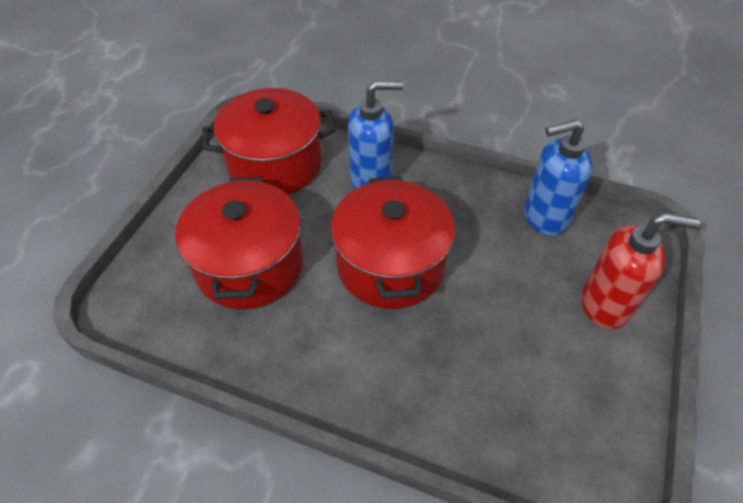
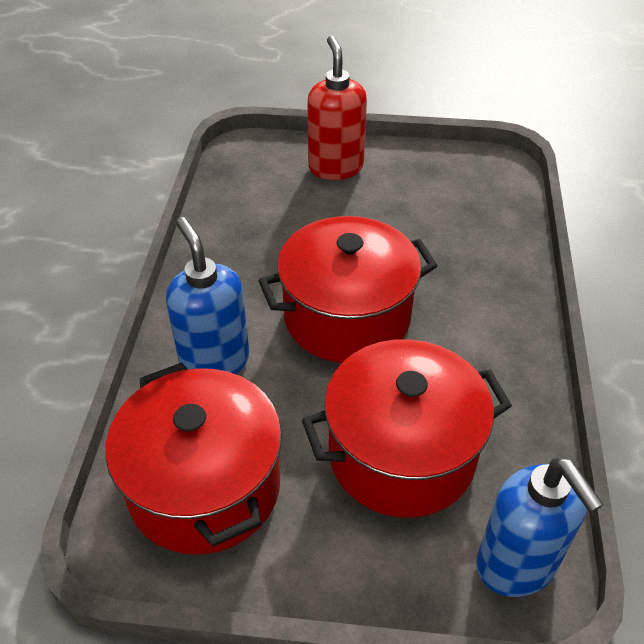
camera: 105 degrees left, 5 degrees down
blue soap dispenser [524,119,593,236] -> blue soap dispenser moved to [476,457,604,597]

